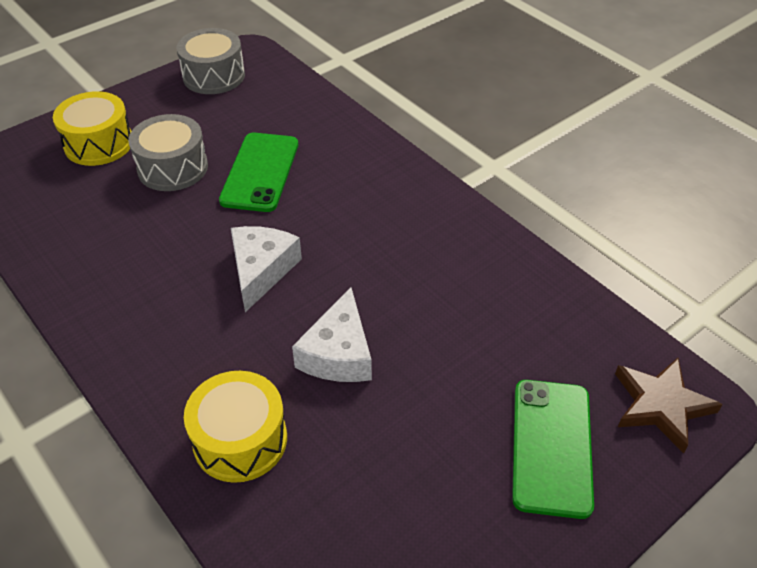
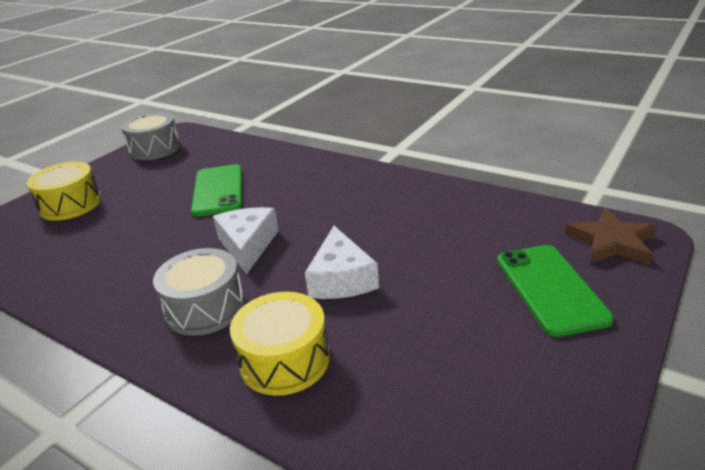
camera: 15 degrees left, 15 degrees down
grey drum [128,114,208,191] -> grey drum moved to [153,248,245,336]

